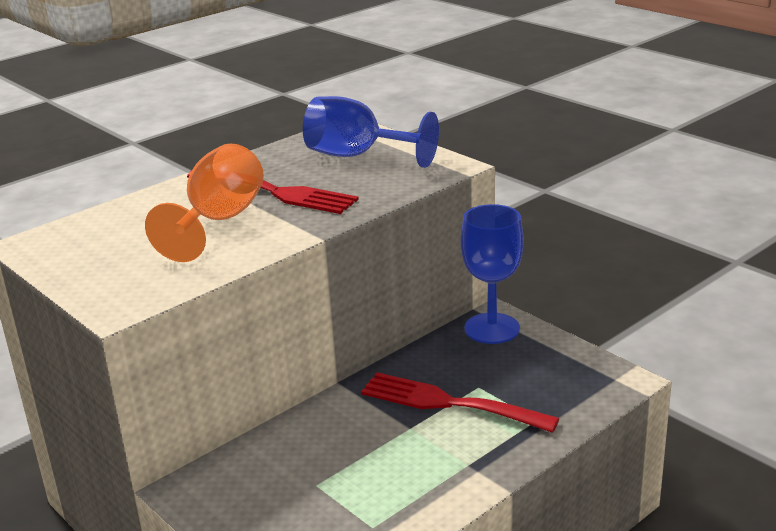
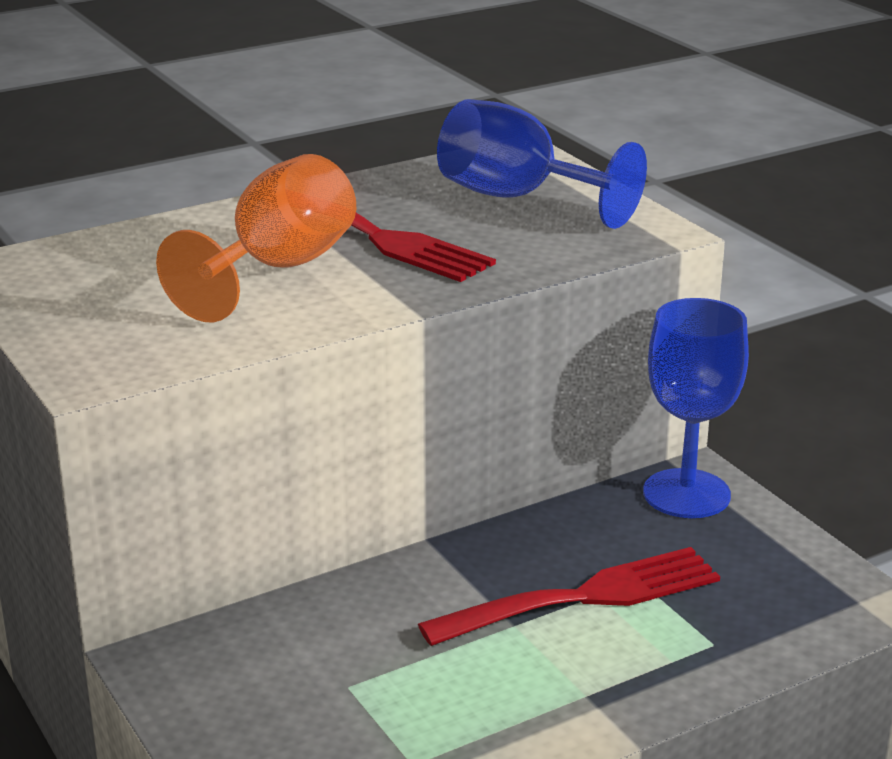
camera: 10 degrees right, 0 degrees up
red fork [361,372,559,433] -> red fork turned 120 degrees clockwise [418,547,720,646]

